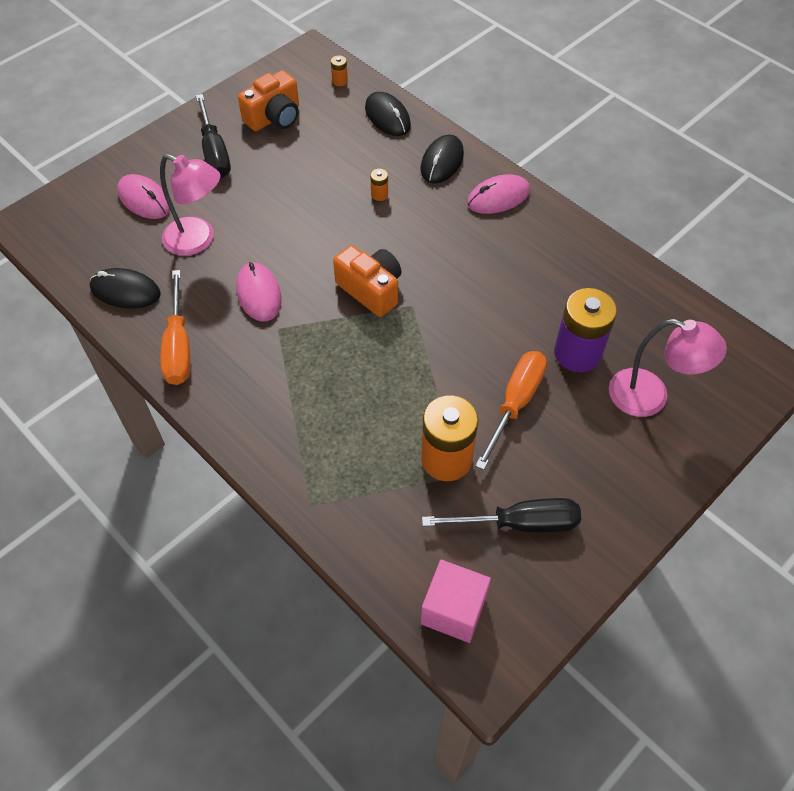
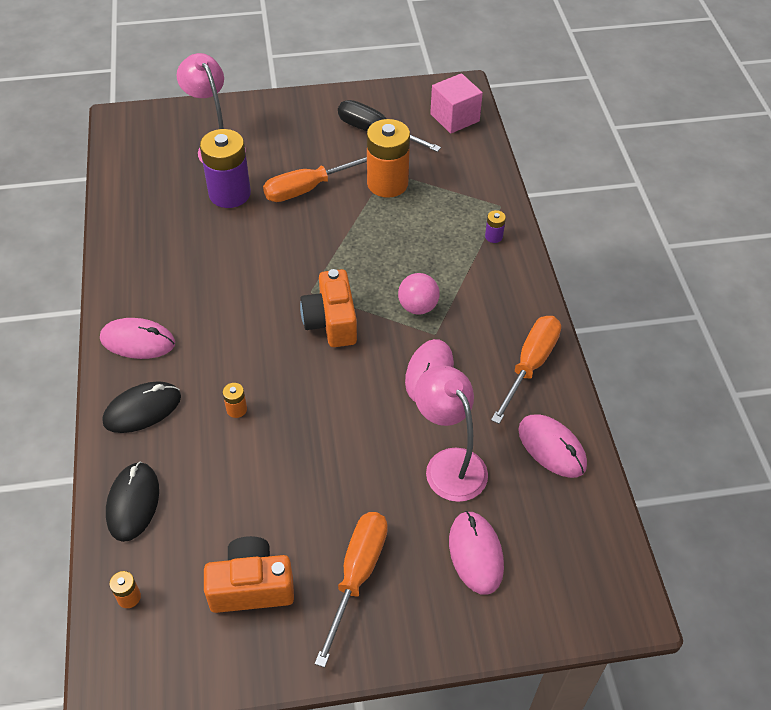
camera: 145 degrees left, 5 degrees down
black mouse [90,268,161,308] -> pink mouse [518,414,587,478]
black screwdriver [196,94,231,178] -> orange screwdriver [315,512,388,668]
none -> pink ball [398,273,440,315]
none -> purple battery [485,210,506,243]

